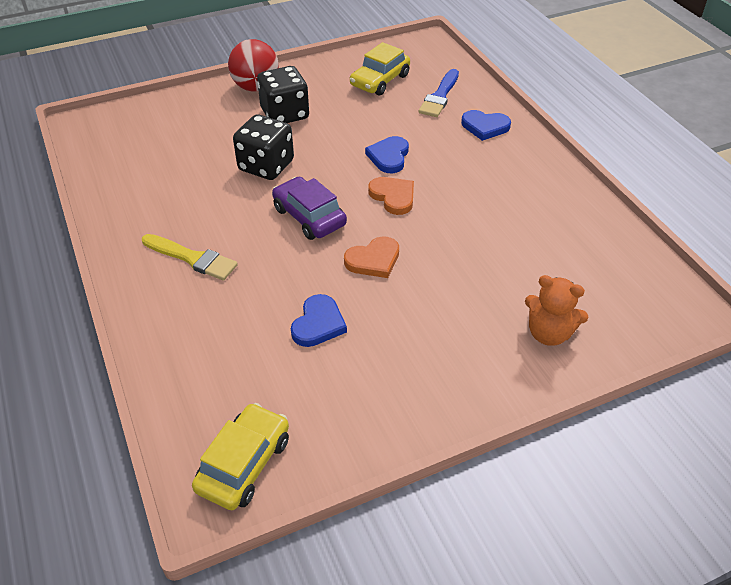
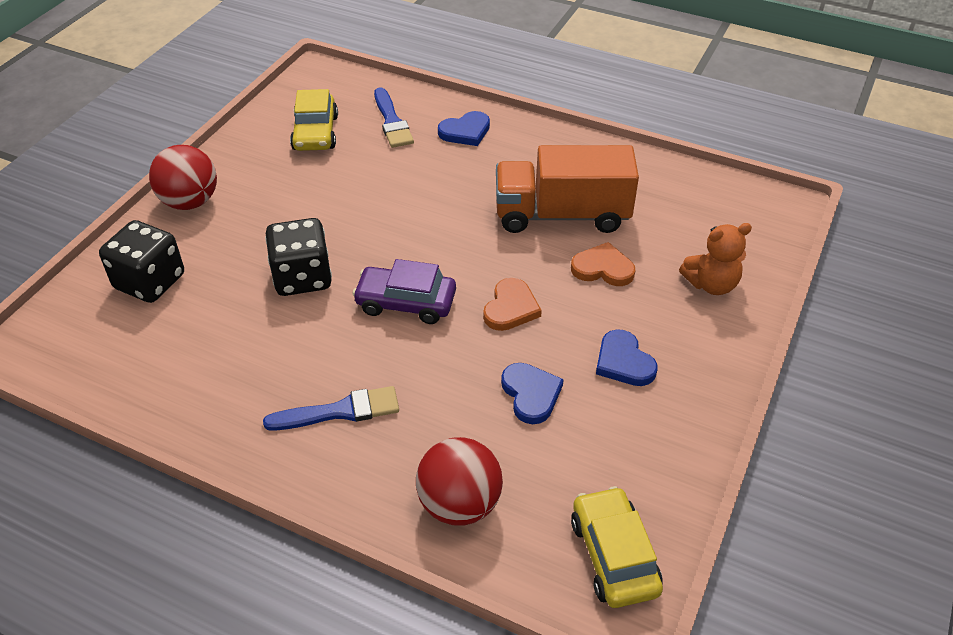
camera: 40 degrees left, 0 degrees up
yellow brush [142,234,238,281] -> blue brush [263,386,399,431]
black dice [257,66,309,123] -> black dice moved to [99,220,184,303]
blue heart [365,136,409,173] -> blue heart moved to [596,329,657,386]
orange heart [368,177,414,215] -> orange heart moved to [571,242,636,286]
none -> red ball [416,437,503,526]
none -> orange truck [496,145,639,233]

